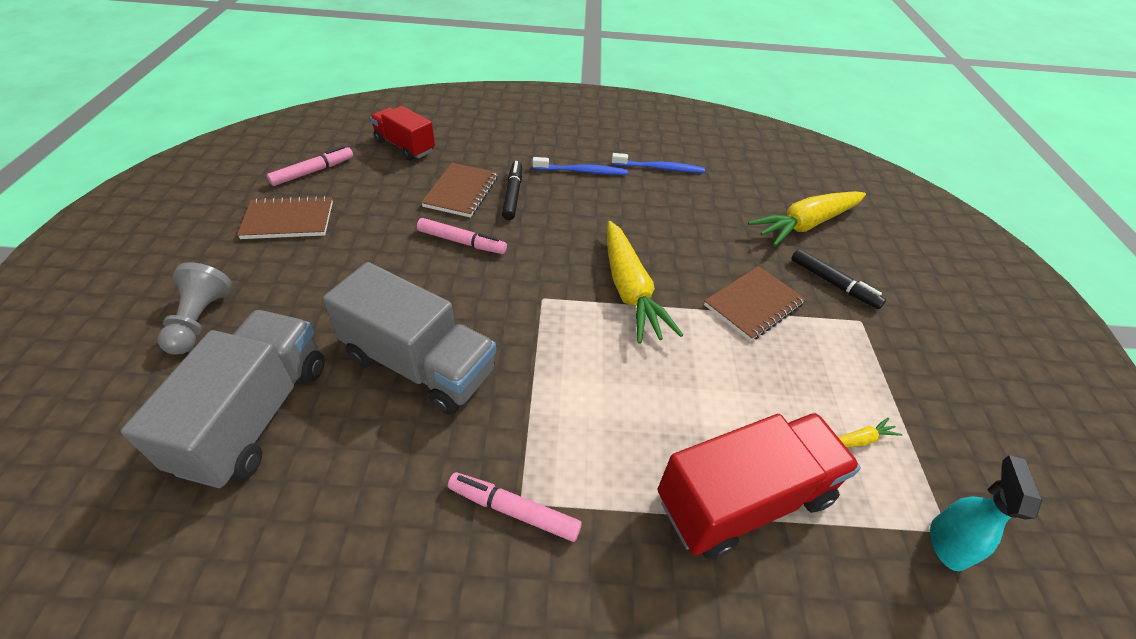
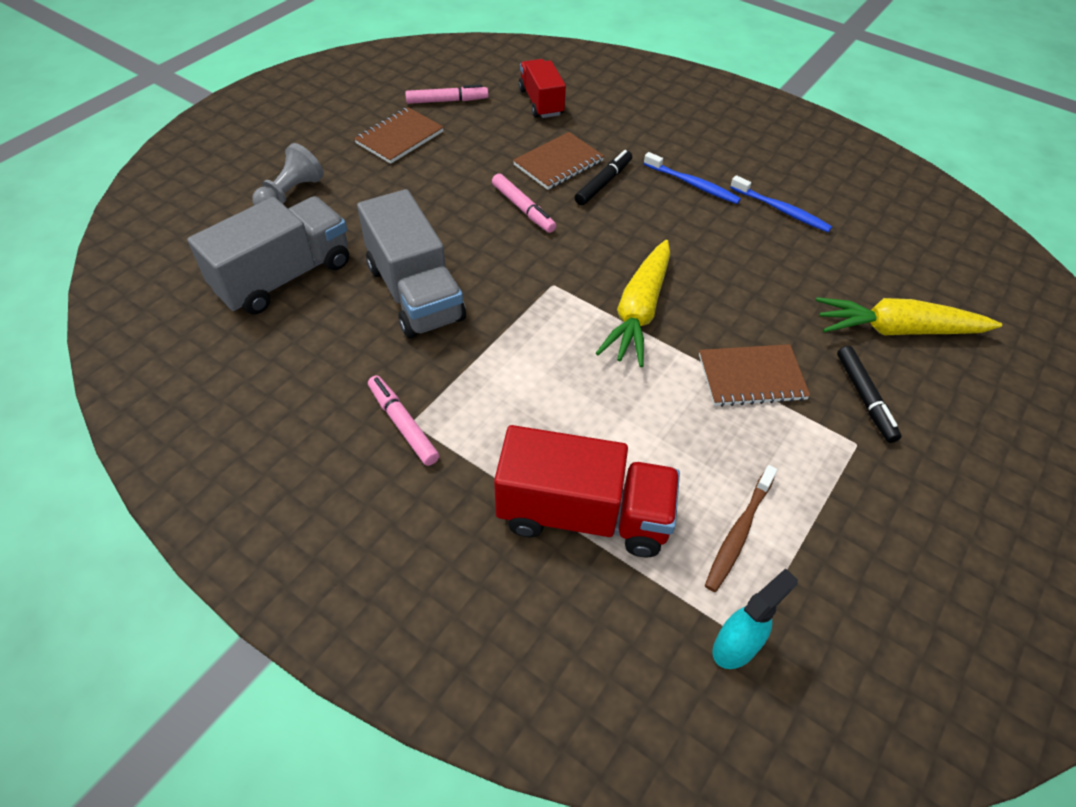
camera: 35 degrees right, 5 degrees up
brown notebook [237,196,333,239] -> brown notebook turned 75 degrees counterclockwise [354,107,444,164]
yellow carrot [838,418,902,447] -> brown toothbrush [705,465,778,592]

